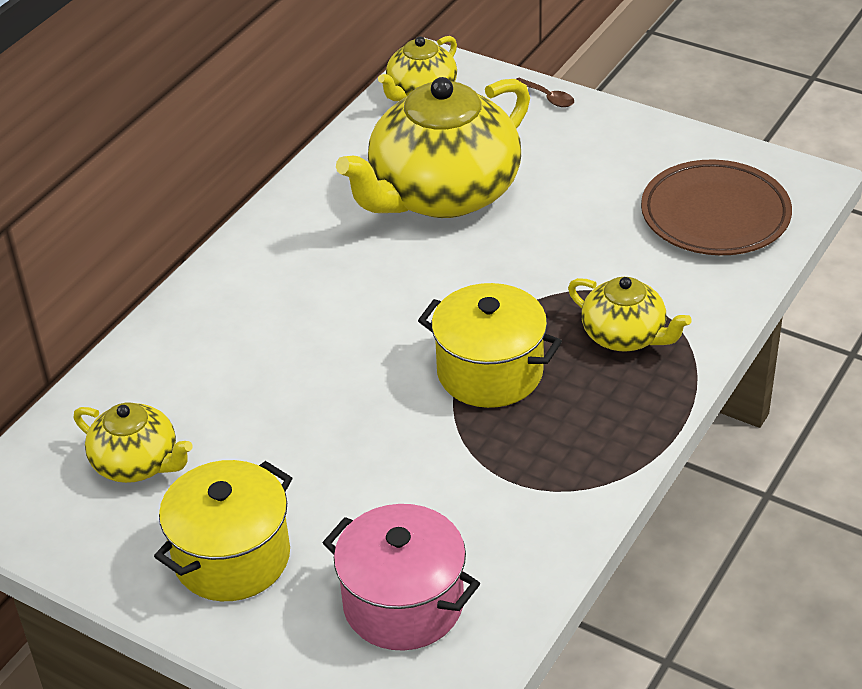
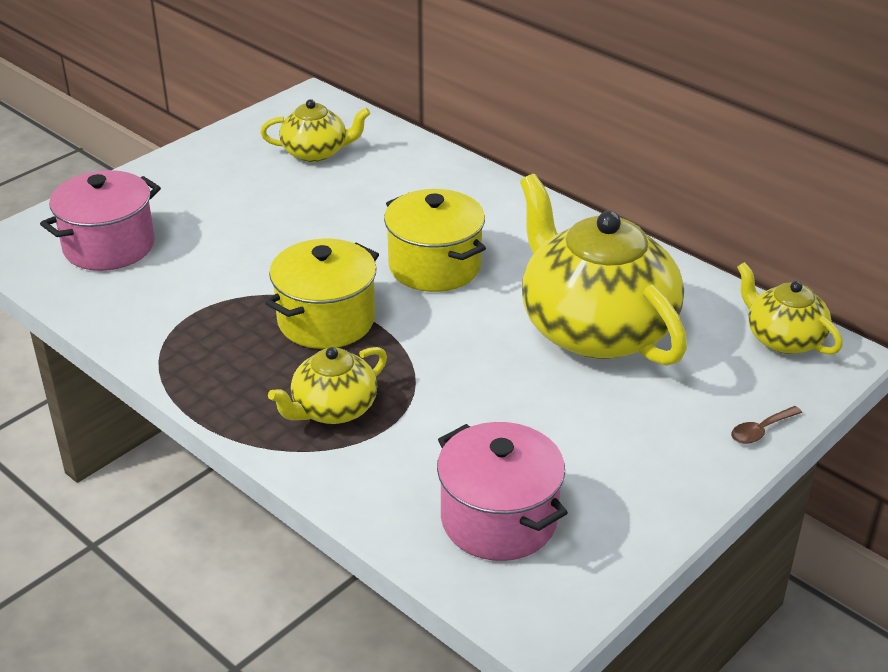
camera: 100 degrees right, 5 degrees down
yellow teapot [73,403,193,483] -> yellow teapot turned 135 degrees counterclockwise [260,99,371,162]
yellow pot [154,460,292,601] -> yellow pot moved to [384,189,486,292]
brown plate [641,159,792,255] -> pink pot [437,422,568,561]

